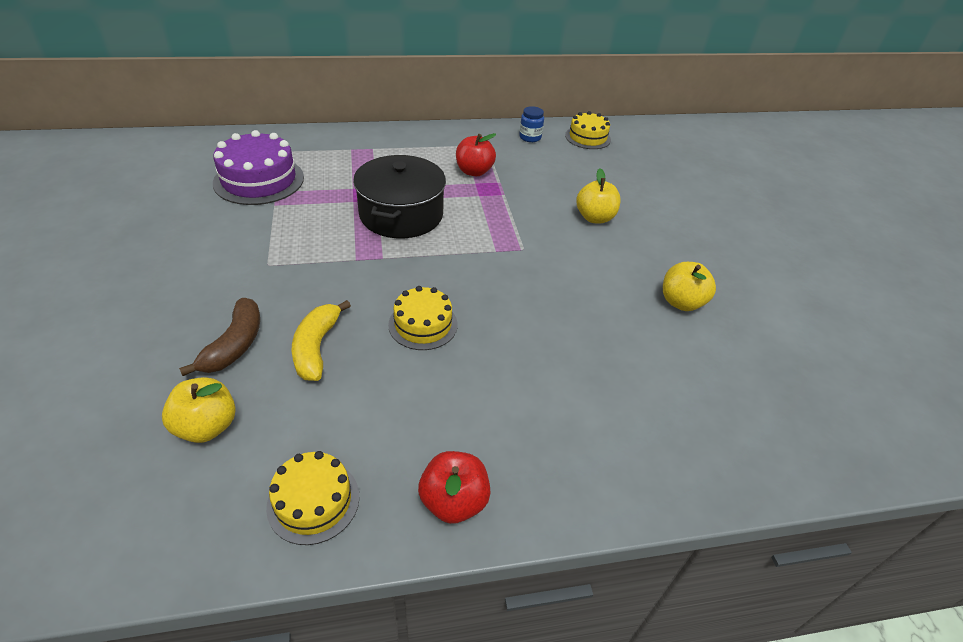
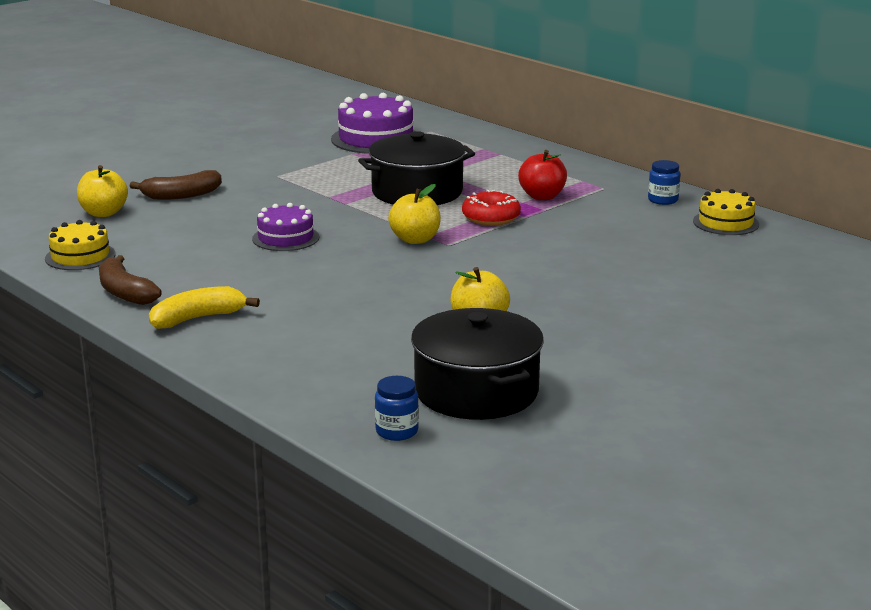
camera: 60 degrees right, 20 degrees down
yellow banana [292,300,351,381] -> yellow banana moved to [149,286,260,329]
yellow cake [388,286,458,350] -> purple cake [252,203,319,251]
red apple [418,451,491,524] -> brown banana [99,255,162,305]
yellow apple [576,168,621,223] -> yellow apple moved to [388,184,441,244]
none -> blue jar [375,376,419,441]
none -> black pot [411,308,544,420]
none -> red donut [462,190,521,226]

